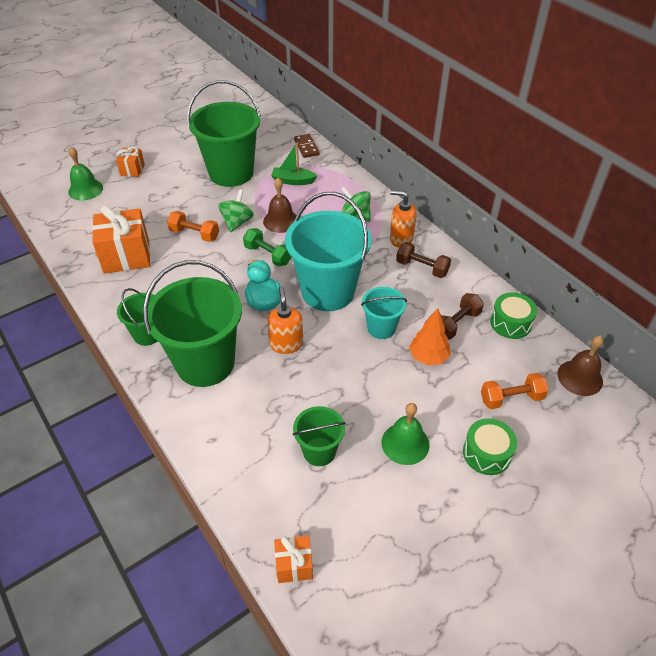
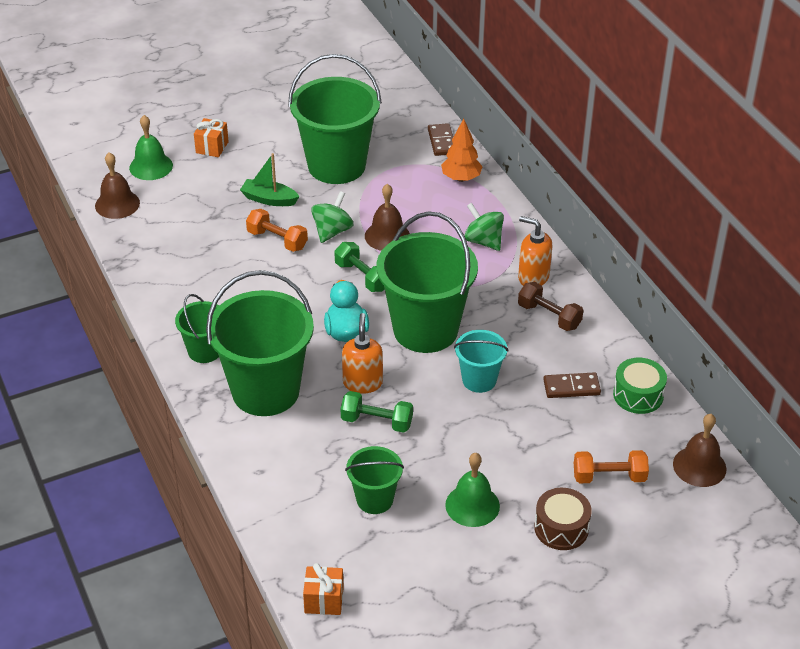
camera: 10 degrees right, 5 degrees down
orange gift [92,205,150,274] -> none
green boat [271,143,318,185] -> green boat moved to [240,153,300,206]
turquoise bucket [285,192,371,311] -> green bucket [377,212,478,353]
orange tree [409,308,450,365] -> orange tree moved to [441,119,483,182]
brown dumbbell [441,293,484,340] -> brown domino [543,372,601,398]
green drum [463,418,517,475] -> brown drum [534,488,592,550]
none -> brown bell [95,152,140,219]
none -> green dumbbell [341,391,413,433]

